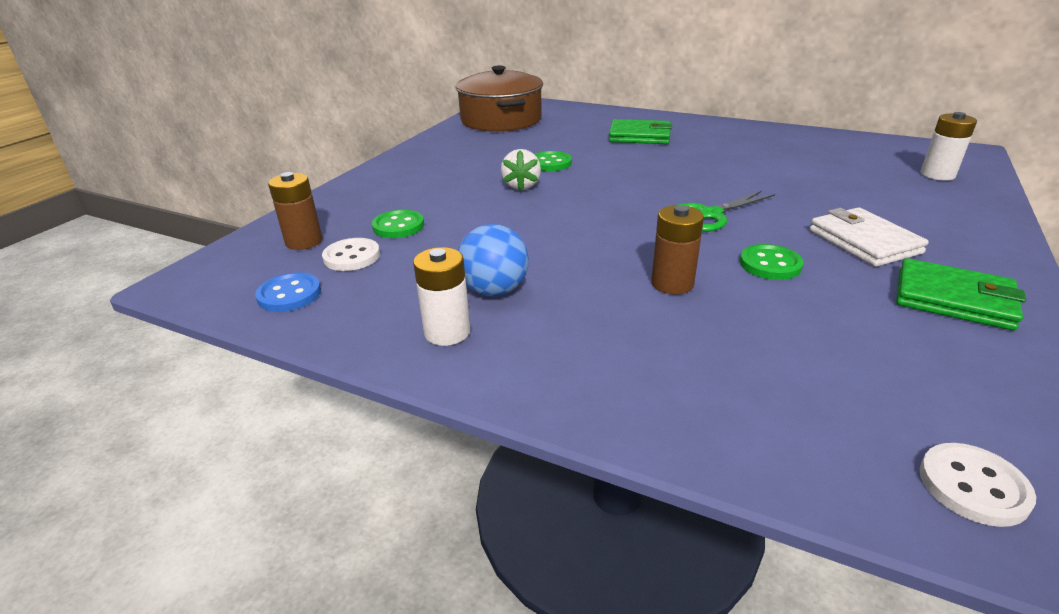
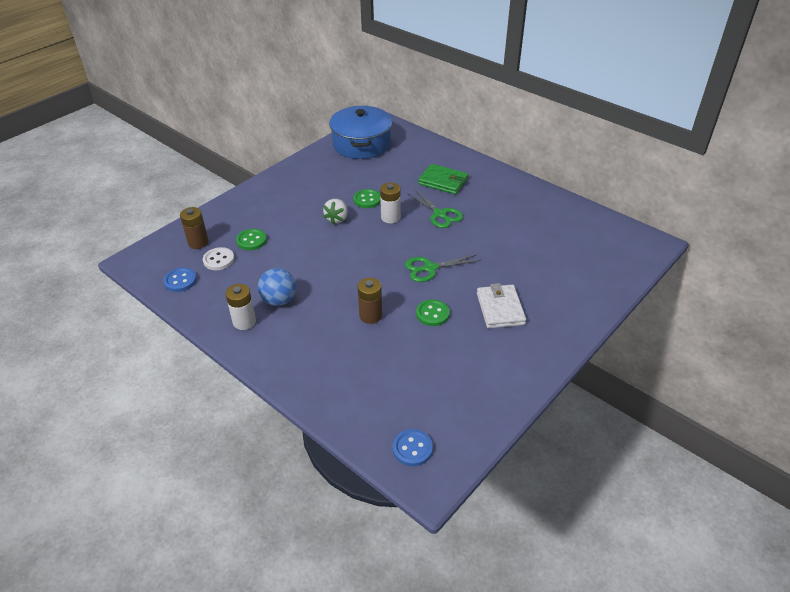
camera: 15 degrees right, 10 degrees up
brown pot [455,65,543,132] -> blue pot [329,106,392,159]
green wallet [896,258,1026,331] -> none
white battery [920,112,977,180] -> white battery moved to [380,183,401,223]
white button [920,443,1036,527] -> blue button [393,429,433,466]
none -> green scissors [407,190,463,228]

